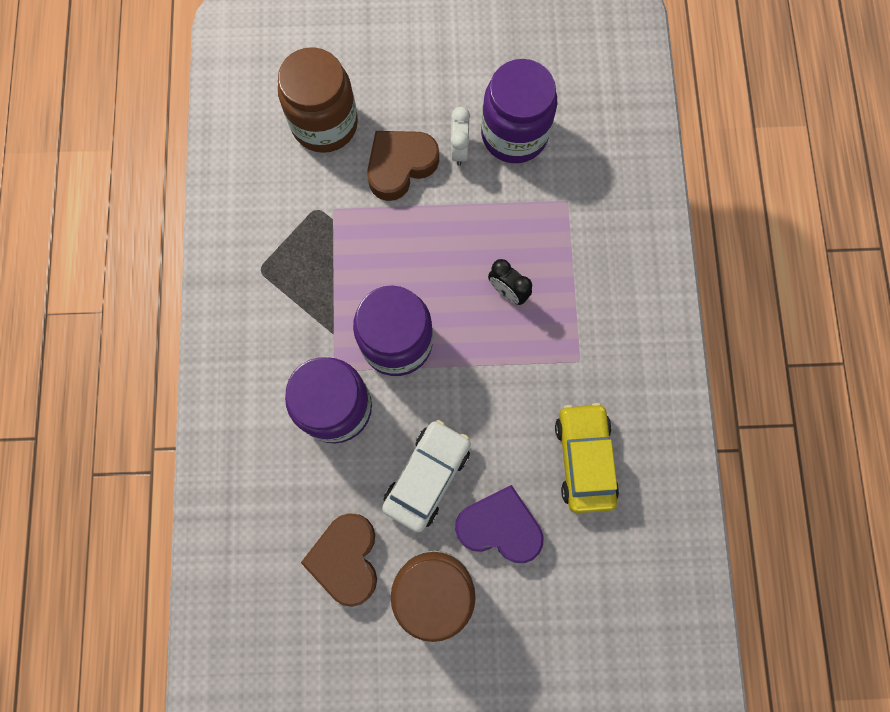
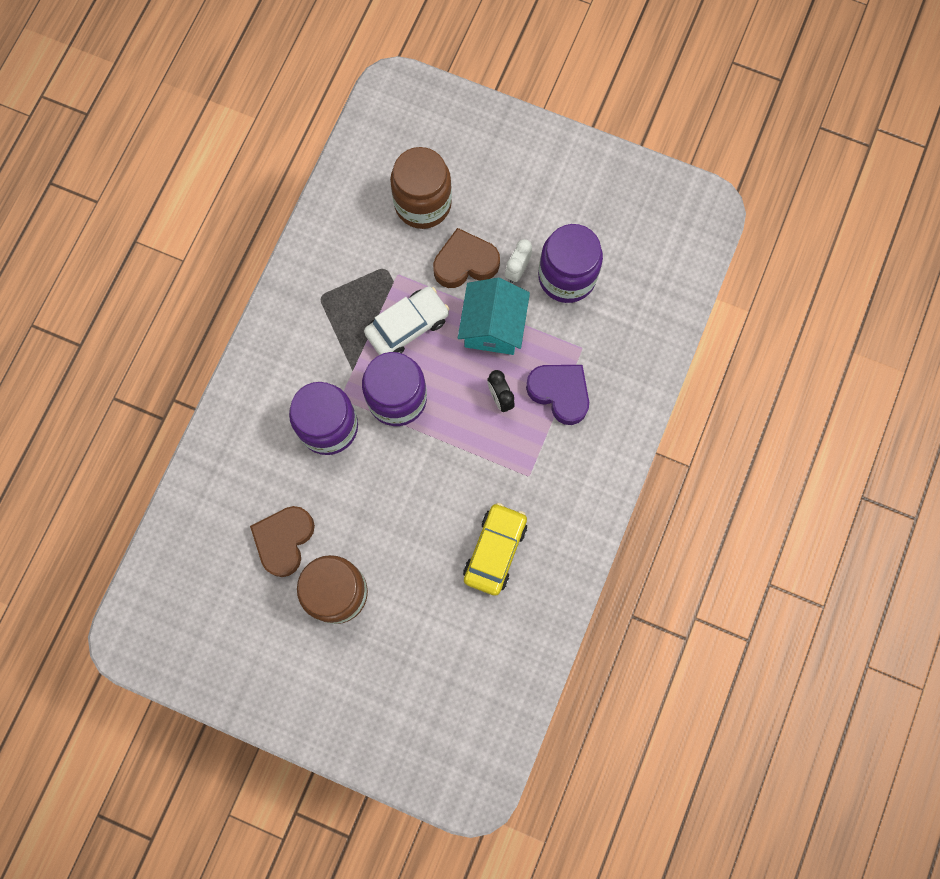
camera: 25 degrees right, 0 degrees up
white car [382,420,471,533] -> white car moved to [364,286,449,355]
purple heart [455,485,543,563] -> purple heart moved to [526,365,589,425]
none -> turquoise house [458,278,530,355]

